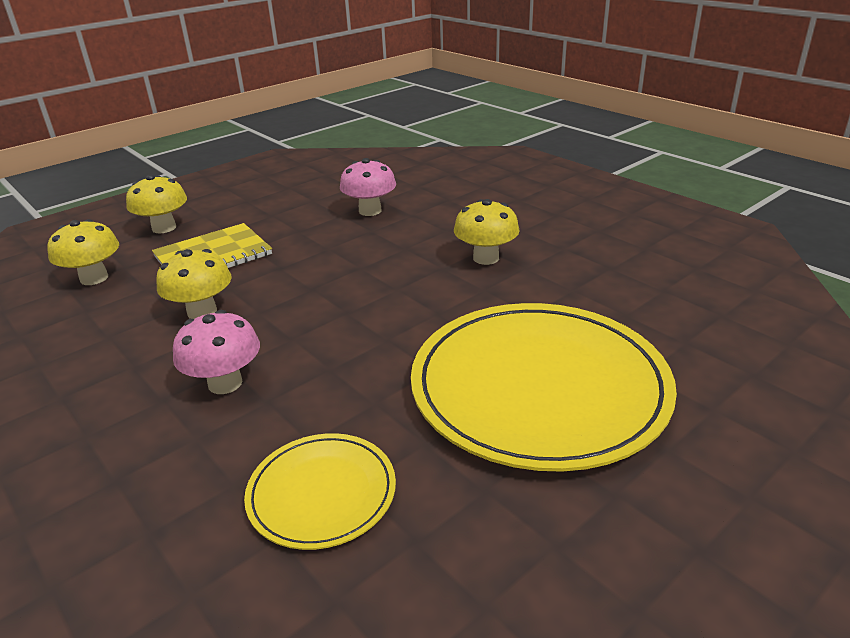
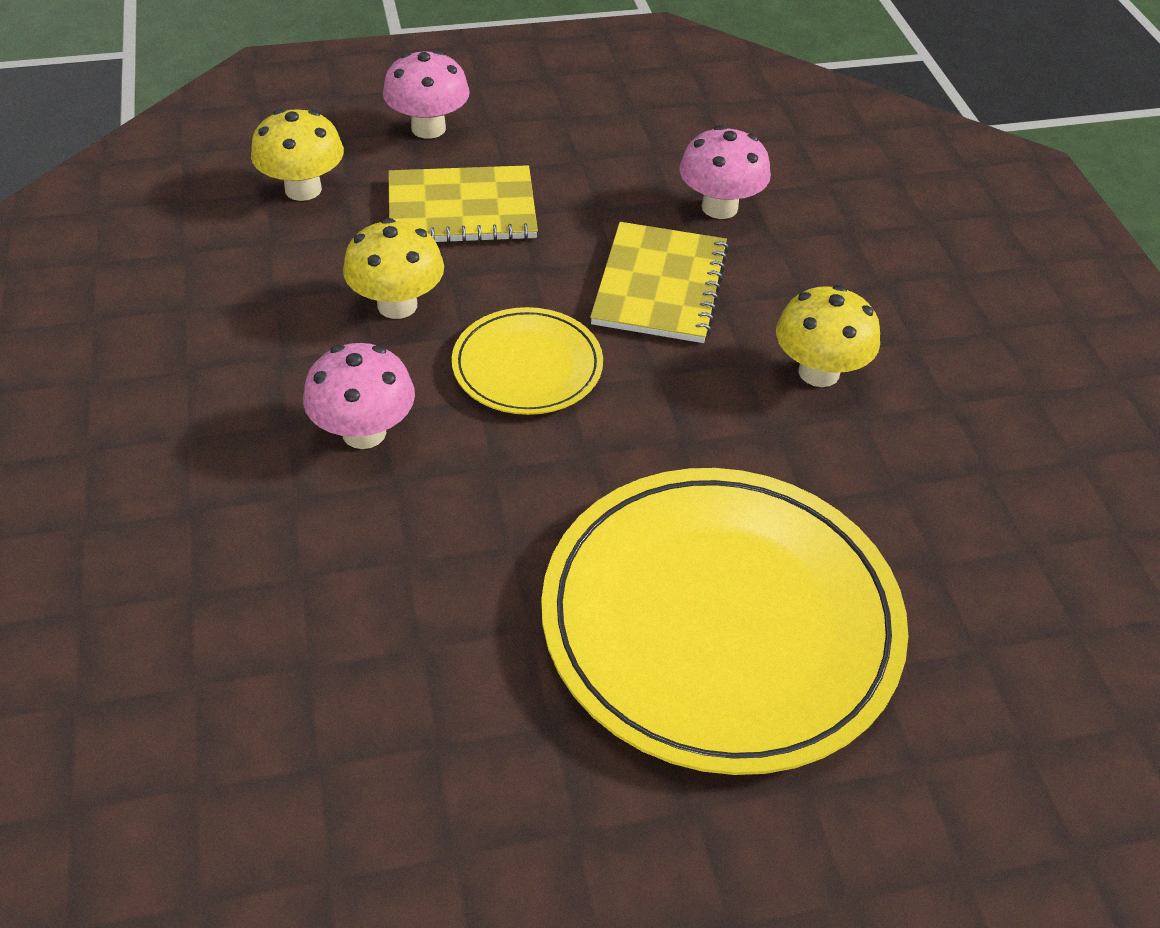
camera: 25 degrees right, 15 degrees up
yellow mushroom [126,174,187,234] -> pink mushroom [383,50,470,139]
yellow plate [244,433,396,550] -> yellow plate moved to [452,307,603,415]
none -> yellow notebook [590,222,729,343]

